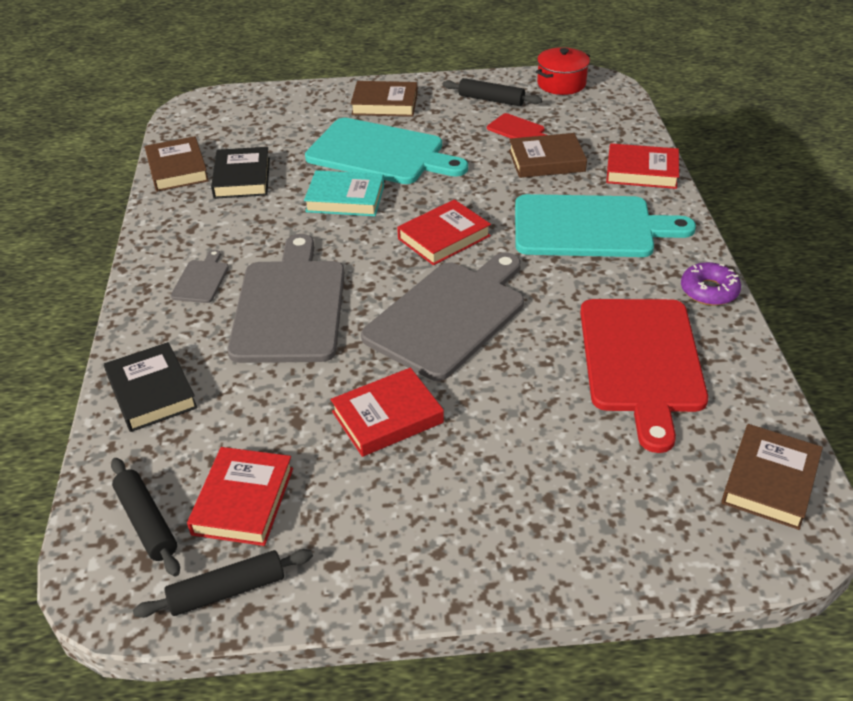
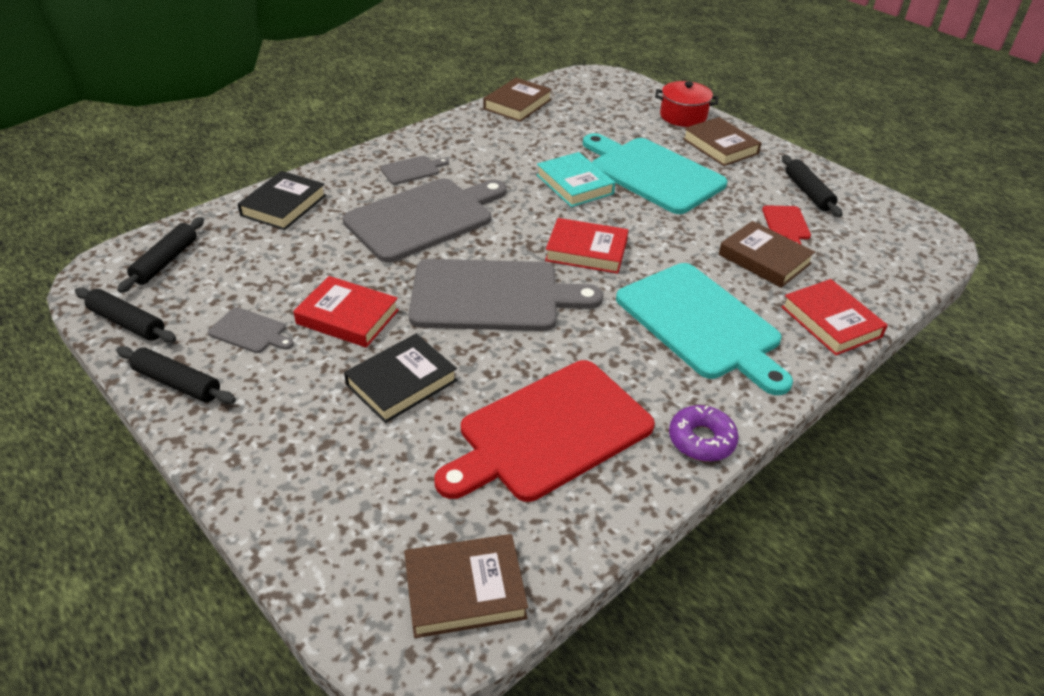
camera: 50 degrees right, 0 degrees up
red book [187,447,293,546] -> none
black book [211,147,270,199] -> black book moved to [344,334,457,423]
turquoise cutting board [305,118,468,184] -> turquoise cutting board turned 150 degrees clockwise [583,133,727,214]
red pot [536,47,590,95] -> red pot moved to [655,81,718,127]
none -> black rolling pin [116,346,236,404]
none -> grey cutting board [208,307,294,353]

